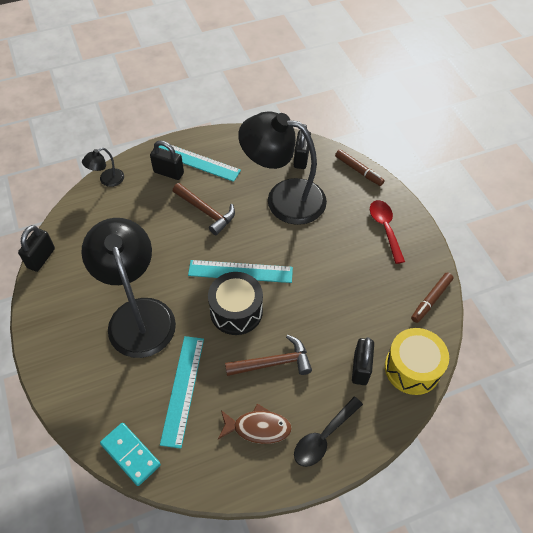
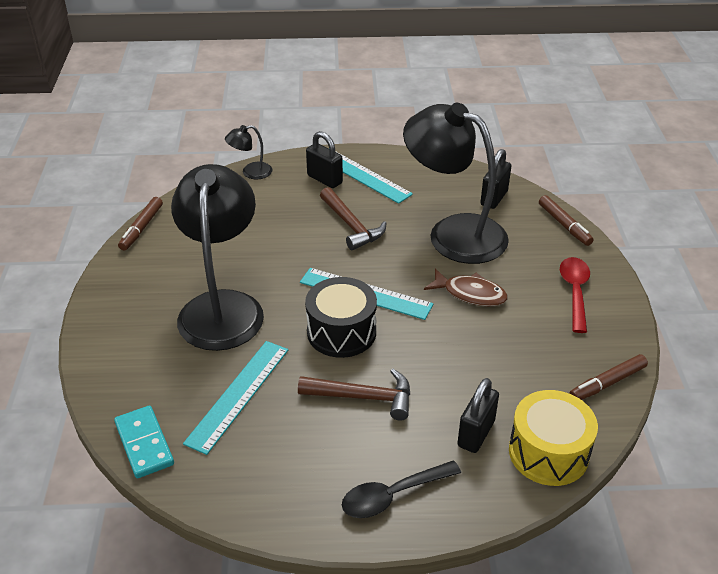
camera: 20 degrees right, 15 degrees down
black padlock [18,225,55,272] -> brown marker [118,197,163,251]
brown fish [218,404,292,444] -> brown fish moved to [424,268,508,306]

